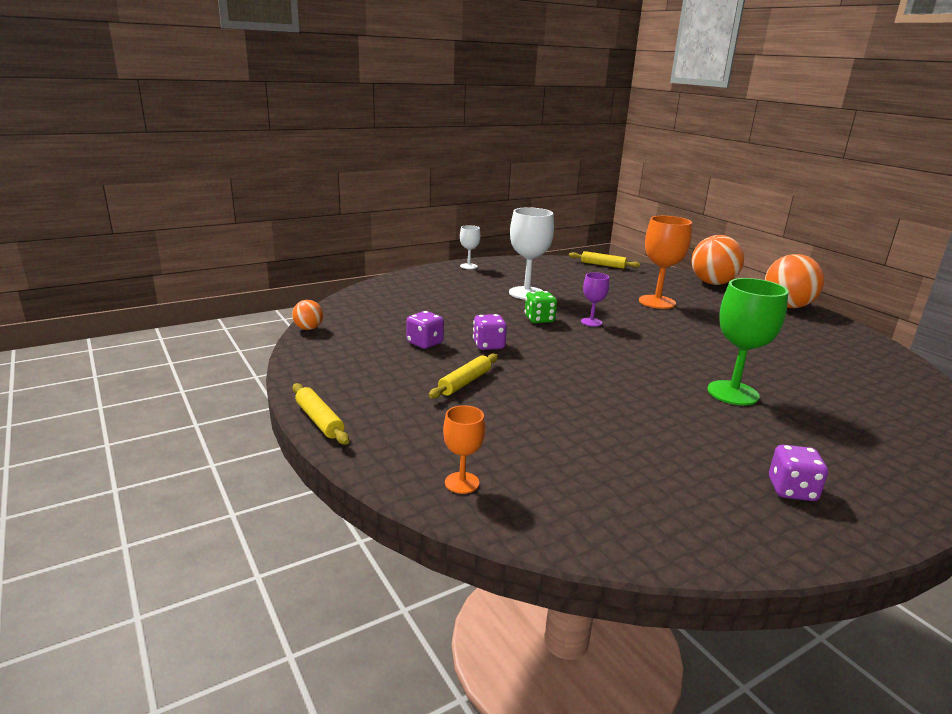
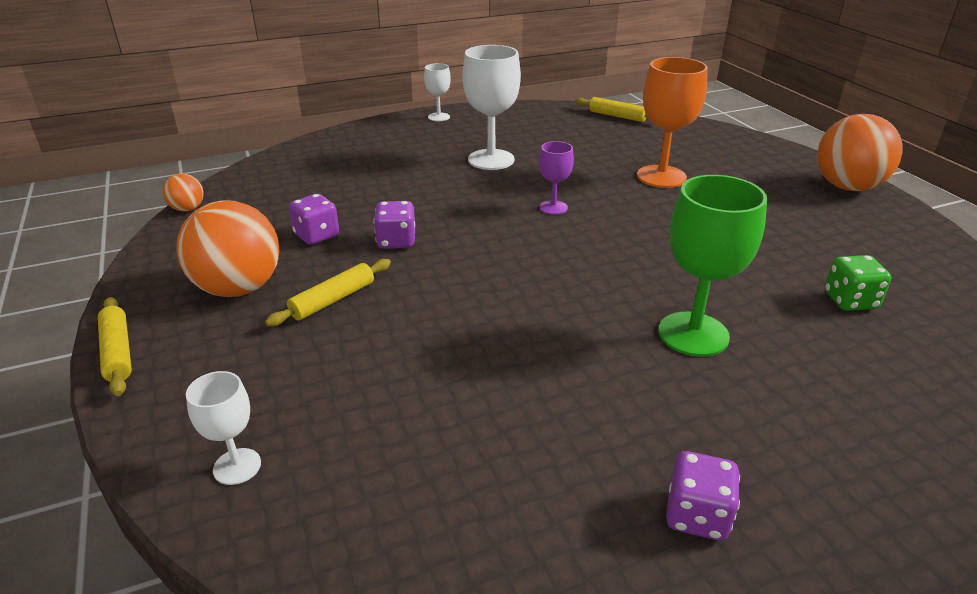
camera: 10 degrees right, 10 degrees up
orange goblet [443,405,485,494] -> white goblet [186,371,261,485]
green dice [524,291,557,323] -> green dice moved to [825,255,891,311]
orange ball [691,235,744,285] -> orange ball moved to [176,200,279,297]

